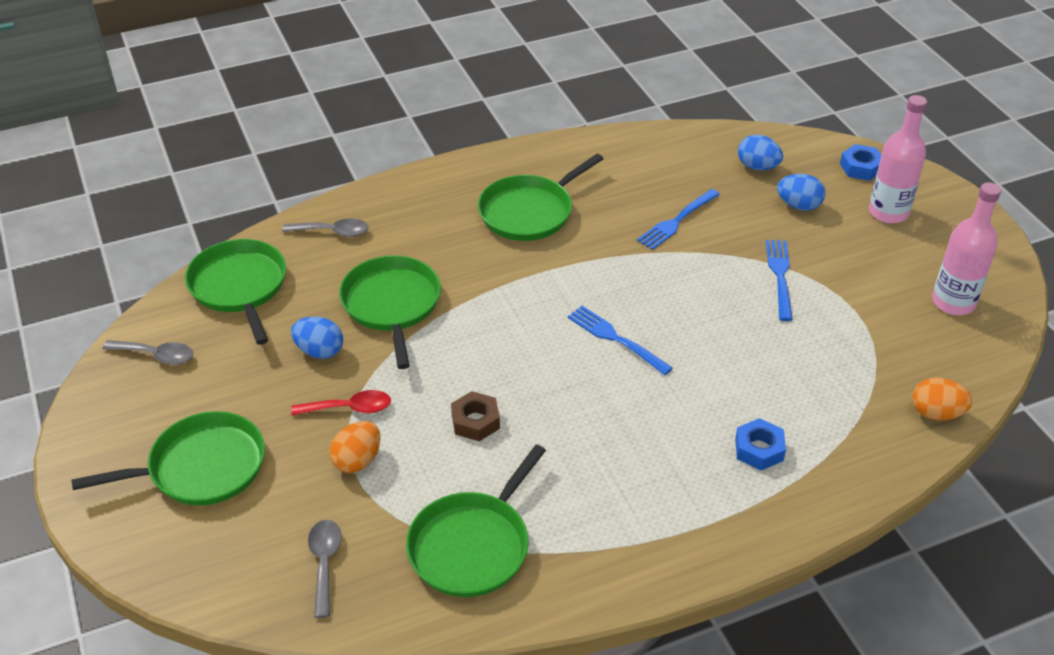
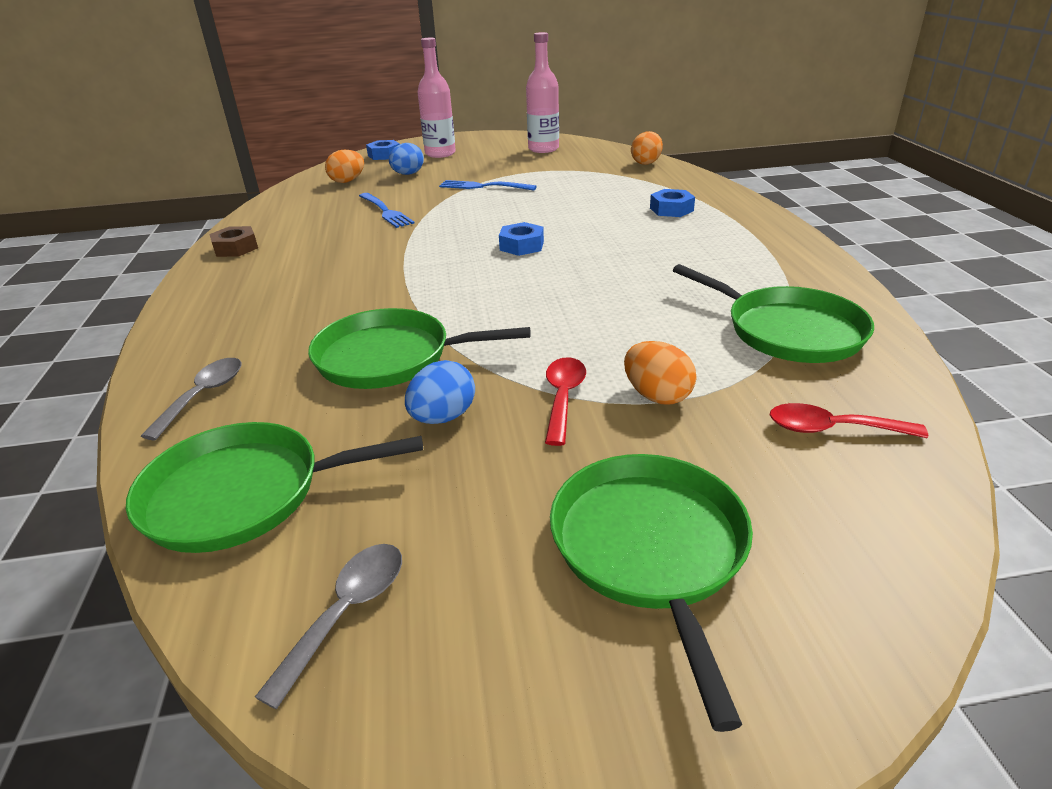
camera: 75 degrees left, 10 degrees down
grey spoon [308,520,342,618] -> red spoon [770,403,928,438]
brown nut [451,391,500,441] -> brown nut moved to [209,226,258,257]
green pan [478,154,603,241] -> none
blue fork [568,306,673,375] -> blue nut [499,222,544,256]
blue egg [738,135,783,170] -> orange egg [325,150,364,183]

